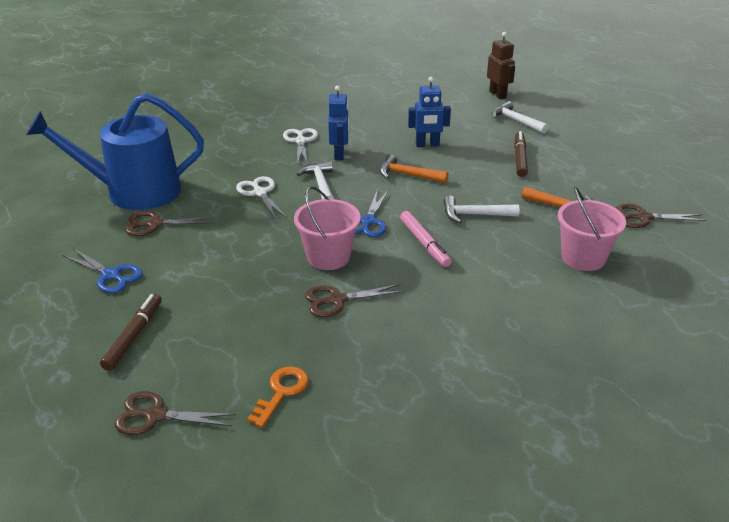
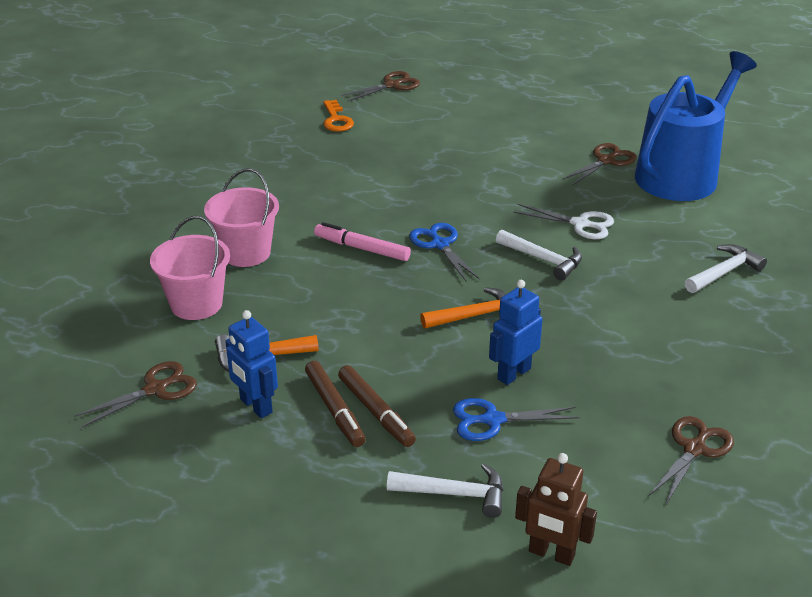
camera: 140 degrees right, 0 degrees up
blue scissors [63,248,143,294] -> blue scissors moved to [453,398,580,441]
brown marker [100,294,162,371] -> brown marker moved to [305,361,366,447]
white scissors [283,128,318,165] -> none
pink bucket [294,186,361,270] -> pink bucket moved to [204,168,279,267]
brown scissors [305,284,404,317] -> brown scissors moved to [649,416,734,504]
blue robot [328,86,349,160] -> blue robot moved to [225,310,278,418]
white hammer [443,196,519,223] -> white hammer moved to [685,244,767,293]

